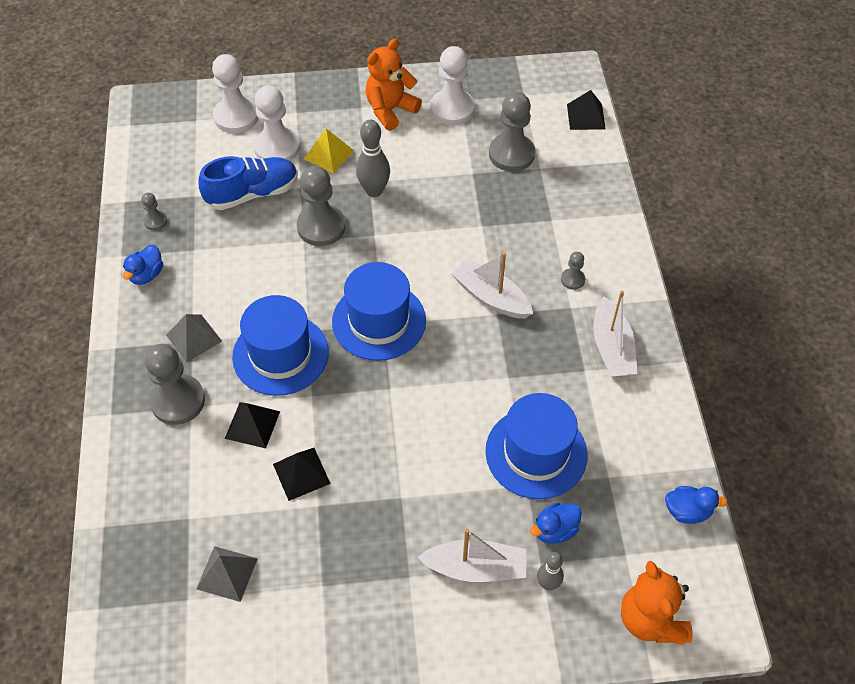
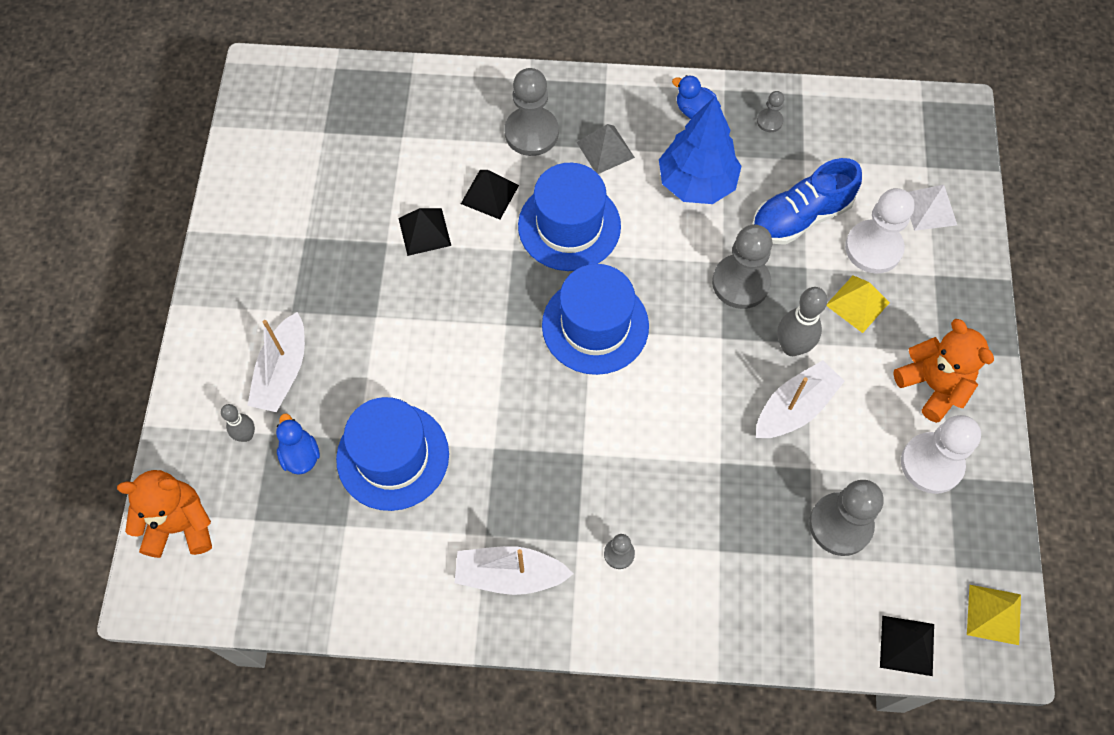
camera: 100 degrees right, 10 degrees up
grey pyramid [196,546,258,602] -> none
blue shoe [198,156,298,210] -> blue shoe turned 75 degrees clockwise [752,158,862,245]
white pawn [212,54,258,133] -> white pyramid [908,185,957,231]
white boat [452,252,533,319] -> white boat moved to [756,360,845,438]
blue duck [665,486,728,524] -> none
none -> blue tree [659,97,742,204]
none -> yellow pyramid [967,585,1021,645]

